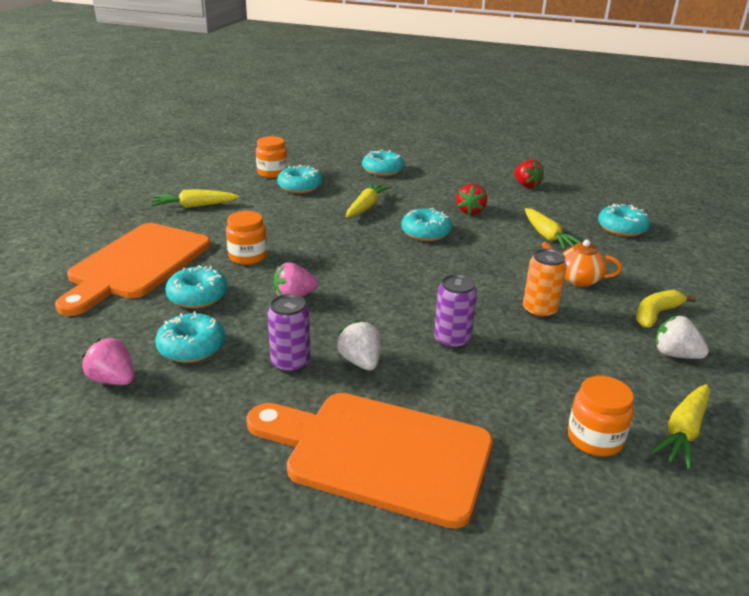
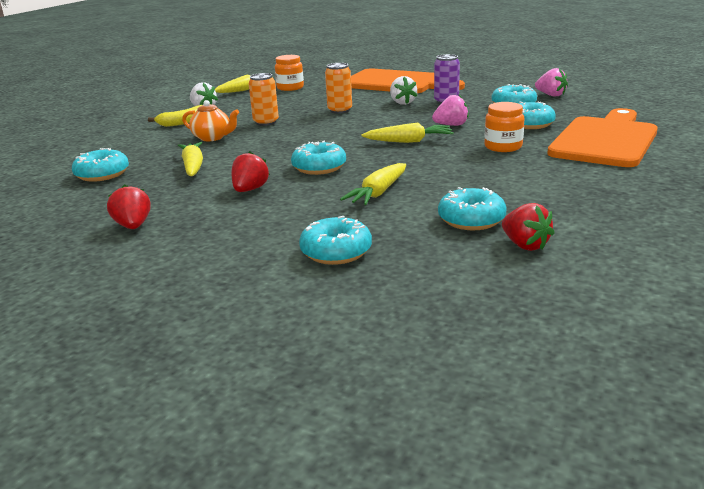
camera: 170 degrees left, 5 degrees down
yellow carrot [151,189,240,208] -> yellow carrot moved to [362,123,454,143]
orange jar [256,136,288,178] -> red strawberry [502,203,554,251]
purple can [434,274,477,349] -> orange can [325,63,352,114]

